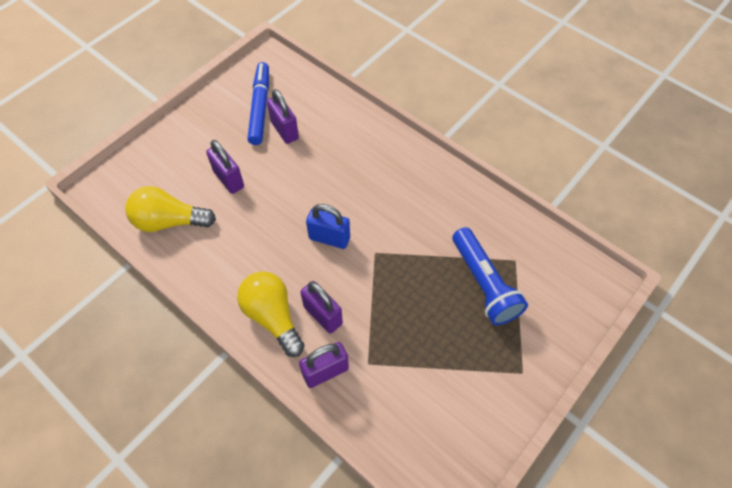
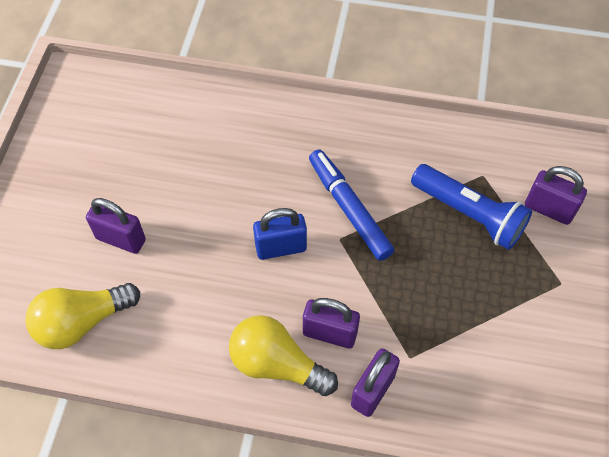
camera: 30 degrees left, 0 degrees up
blue marker [247,62,269,145] -> blue marker moved to [309,149,394,261]
purple padlock [267,89,299,144] -> purple padlock moved to [525,166,587,225]

